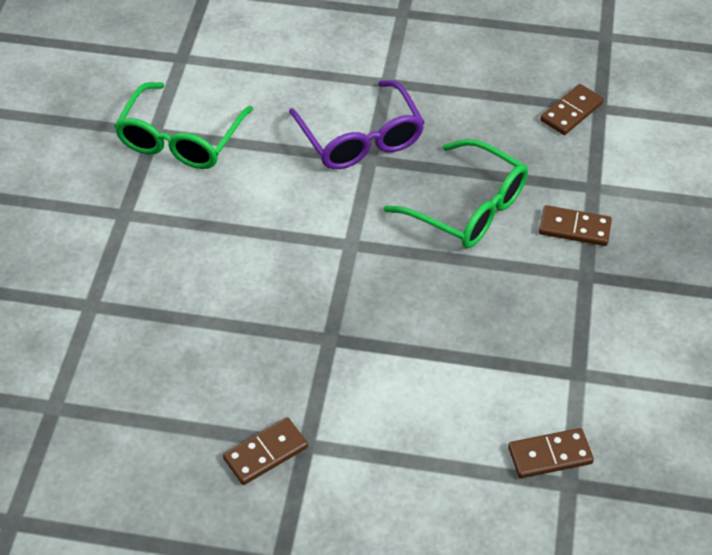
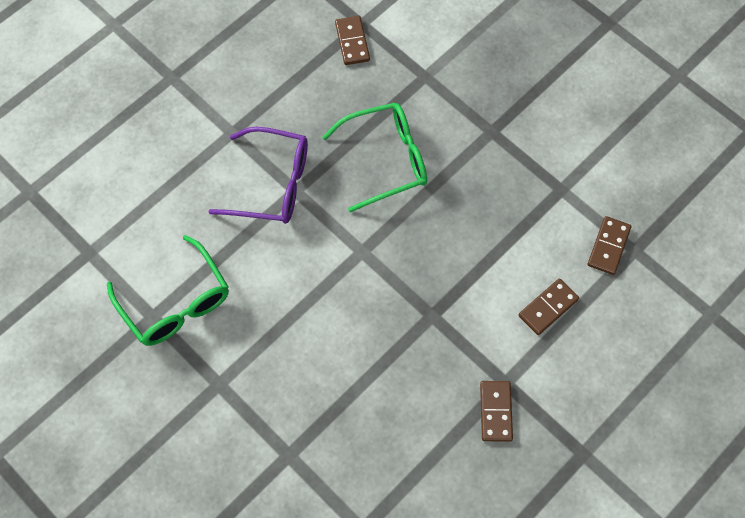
camera: 55 degrees left, 15 degrees up
brown domino [539,205,612,246] -> brown domino moved to [519,278,579,335]

